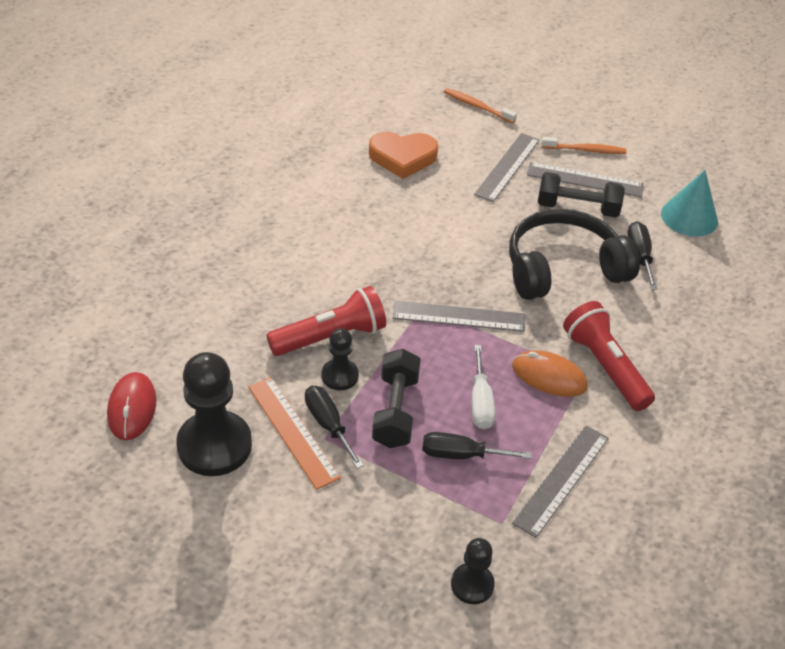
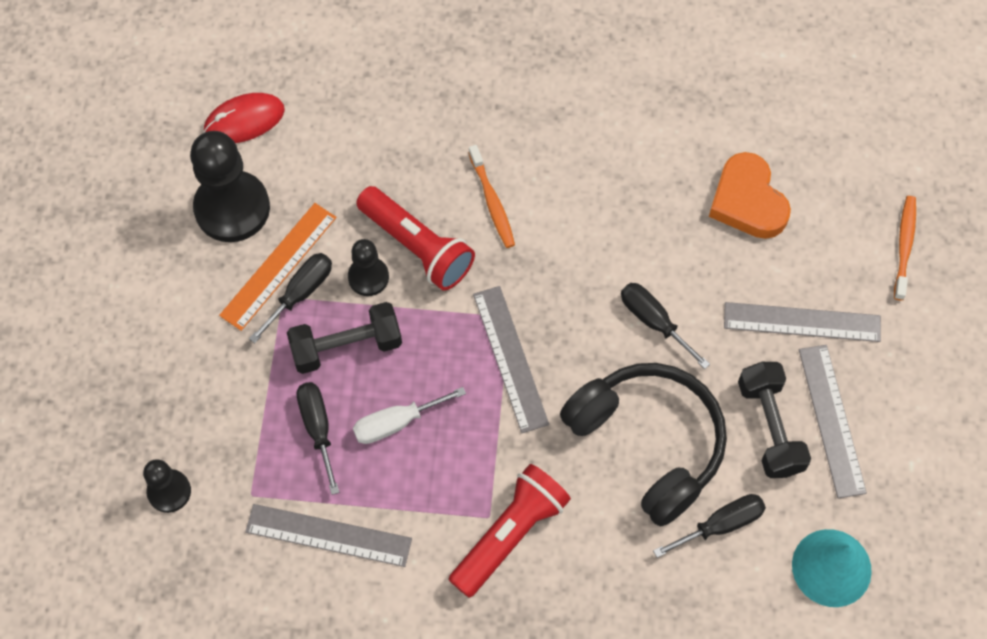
camera: 70 degrees right, 20 degrees up
orange mouse [512,350,588,397] -> none
orange toothbrush [541,137,627,154] -> orange toothbrush moved to [469,145,515,248]
none -> black screwdriver [621,283,710,369]

